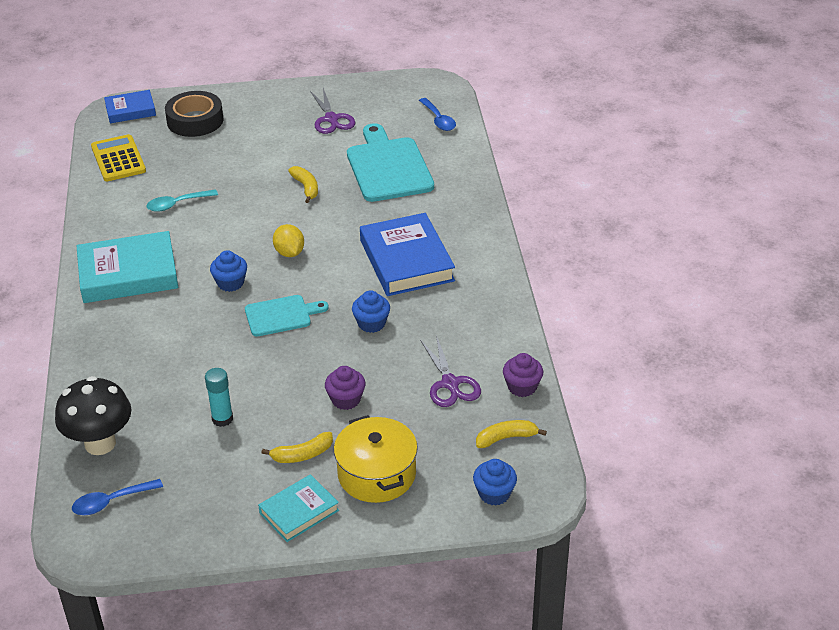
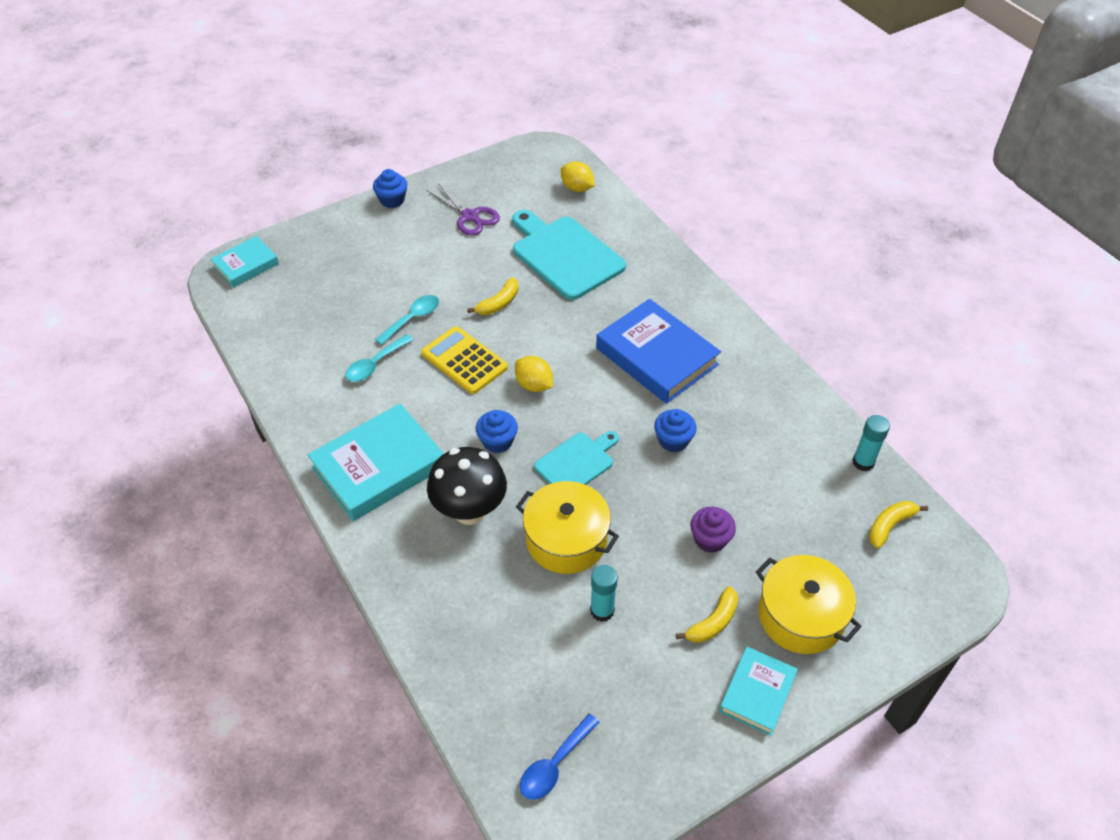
camera: 25 degrees left, 10 degrees up
black mushroom [55,376,131,455] -> black mushroom moved to [427,447,507,525]
yellow calculator [91,134,146,181] -> yellow calculator moved to [421,326,508,394]
blue book [104,90,156,123] -> turquoise book [210,236,279,288]
black tape [165,91,224,137] -> none
yellow banana [288,166,318,203] -> yellow banana turned 90 degrees clockwise [467,278,519,315]
blue spoon [419,98,456,131] -> yellow lemon [561,161,595,192]
purple scissors [420,335,481,407] -> none
blue cupcake [473,459,517,506] -> blue cupcake moved to [373,169,407,208]
purple cupcake [503,353,543,397] -> turquoise glue stick [853,415,890,471]
none -> turquoise spoon [375,295,439,345]
none -> yellow pot [516,481,619,574]

